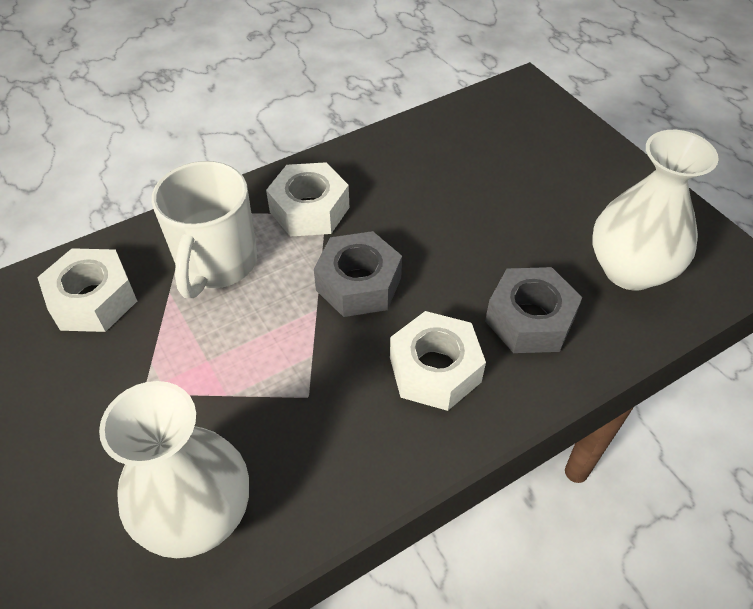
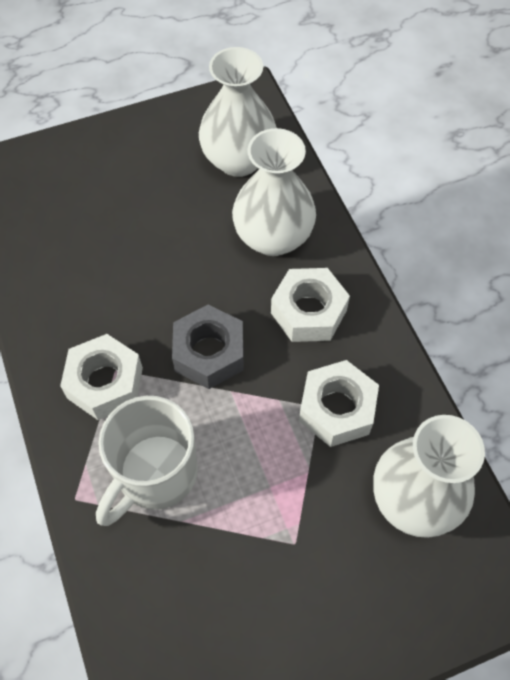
camera: 80 degrees left, 10 degrees up
white nut [37,248,137,332] -> white nut moved to [299,360,379,447]
white mug [152,161,257,298] -> white mug turned 105 degrees clockwise [96,396,198,526]
grey nut [485,267,583,353] -> white vase [232,128,316,256]

